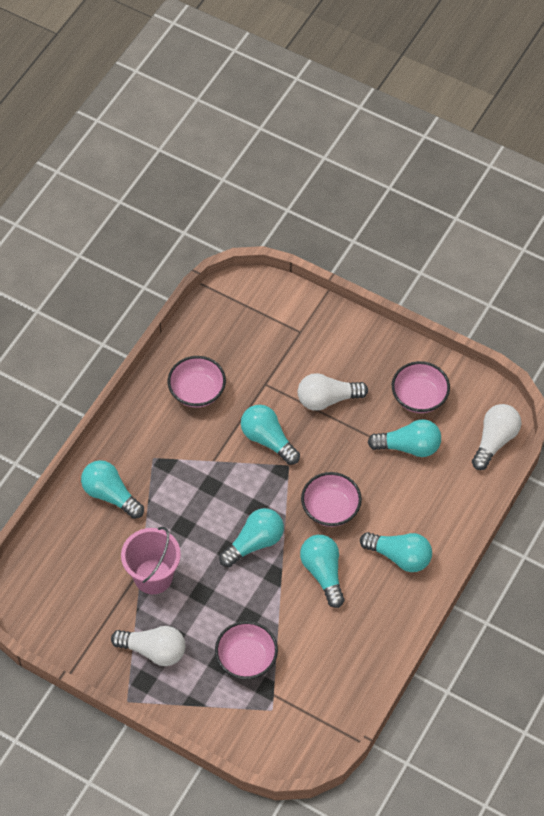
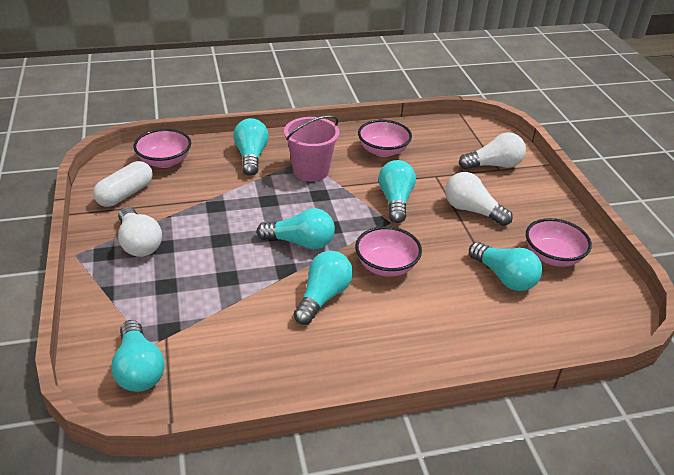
camera: 45 degrees right, 20 degrees down
pink bucket [121,527,181,594] -> pink bucket moved to [284,115,340,182]
pink bowl [215,621,278,680] -> pink bowl moved to [133,129,191,168]
turquoise light bulb [360,532,432,572] -> turquoise light bulb moved to [111,320,165,392]
white light bulb [472,404,522,470] -> white light bulb moved to [459,133,526,170]
none -> white capsule [93,161,153,207]

